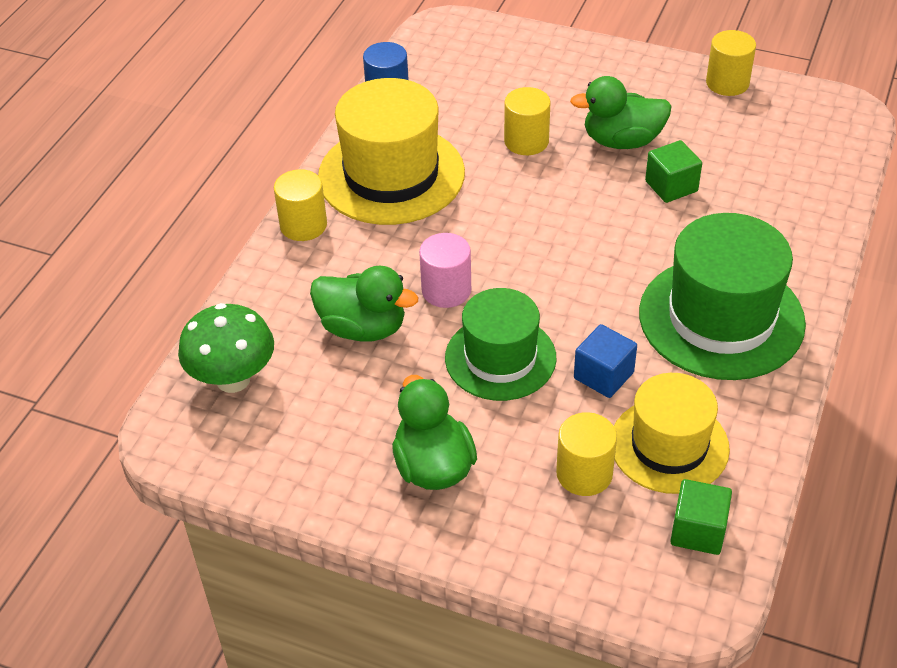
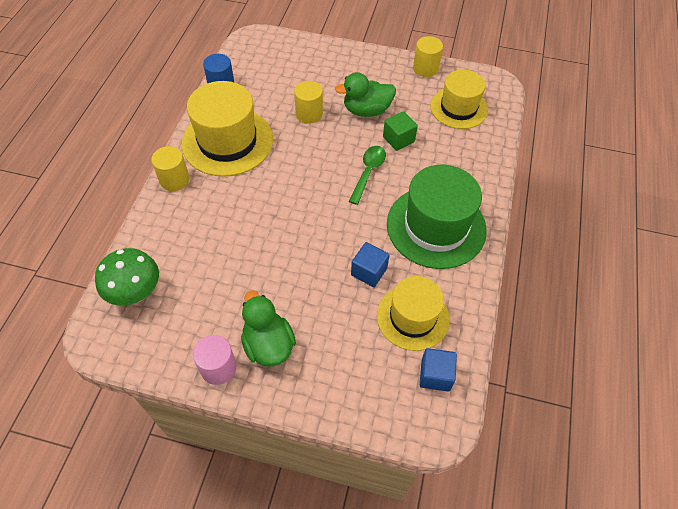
camera: 10 degrees left, 10 degrees up
green duck [310,266,418,342] -> none
pink cylinder [419,233,471,308] -> pink cylinder moved to [193,335,237,385]
green hat [445,288,556,401] -> none
yellow cylinder [556,412,617,496] -> none
green cube [670,479,732,555] -> blue cube [420,348,457,392]
none -> green spoon [349,146,386,205]
none -> yellow hat [430,69,488,129]

